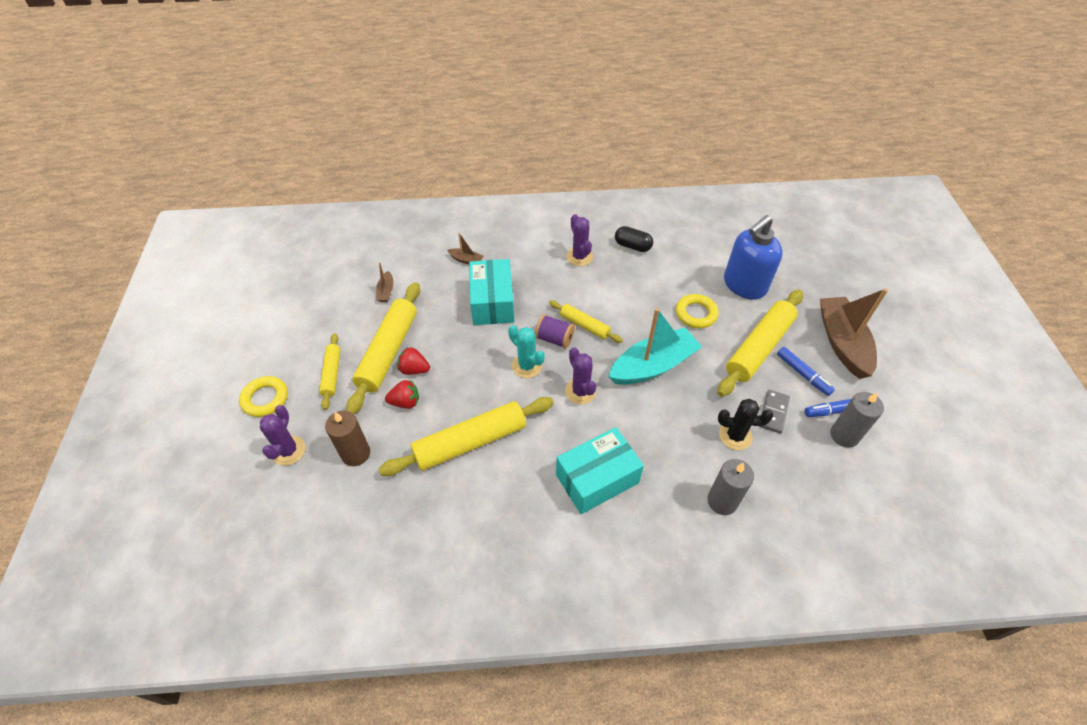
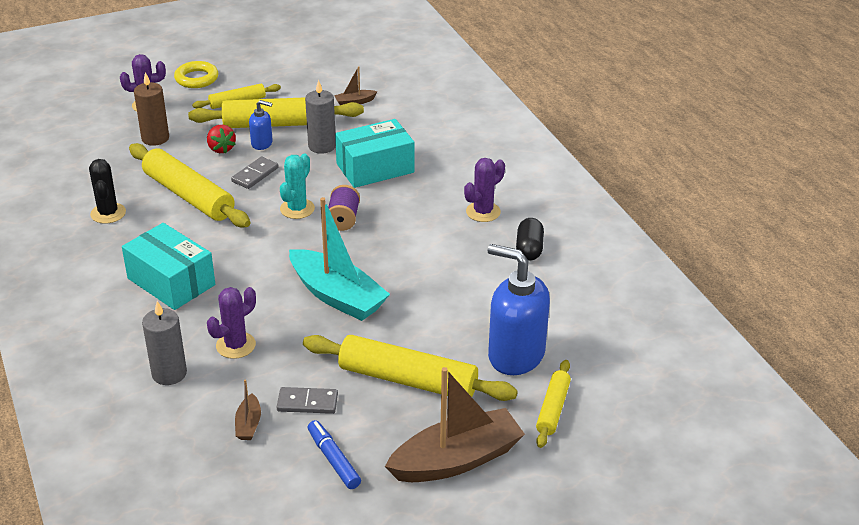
camera: 70 degrees right, 15 degrees down
red strawberry [398,347,430,375] -> blue soap dispenser [249,100,273,150]
brown boat [447,233,484,264] -> brown boat moved to [235,379,261,440]
yellow rolling pin [549,301,623,343] -> yellow rolling pin moved to [536,360,571,448]
purple cactus [565,347,597,404] -> purple cactus moved to [207,287,256,359]
yellow ring [676,294,719,328] -> none
black cactus [718,399,773,450] -> black cactus moved to [89,159,126,224]
blue marker [777,347,835,396] -> none
grey candle [830,392,884,448] -> grey candle moved to [305,80,336,154]
none -> grey domino [231,157,279,189]

